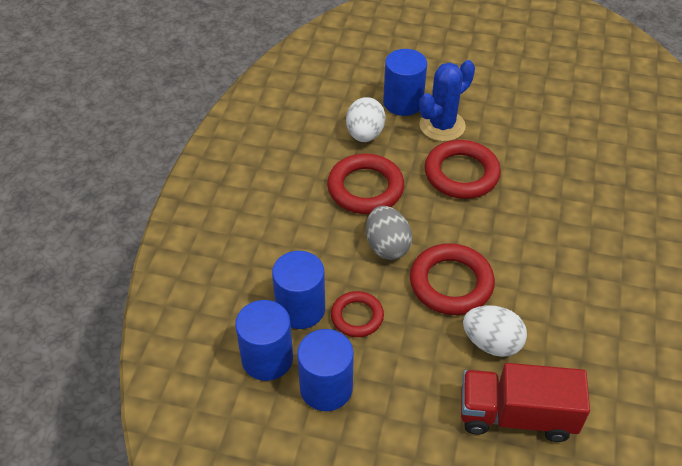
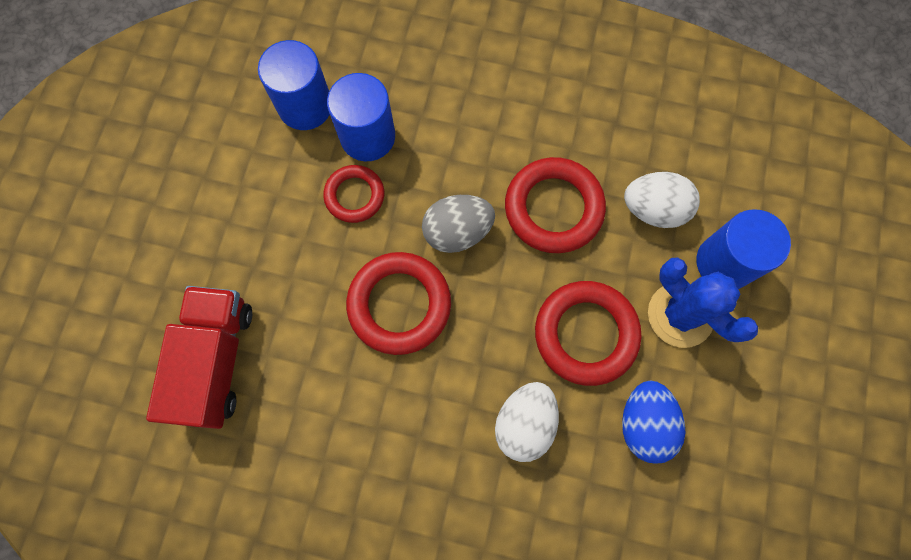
camera: 90 degrees right, 25 degrees up
blue cylinder [297,329,354,411] -> none
white egg [463,305,527,357] -> white egg moved to [495,382,559,462]
none -> blue egg [622,380,685,464]

